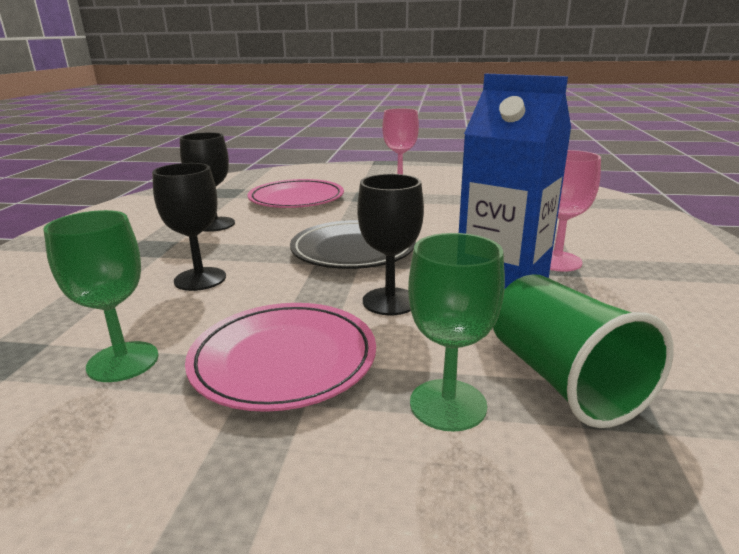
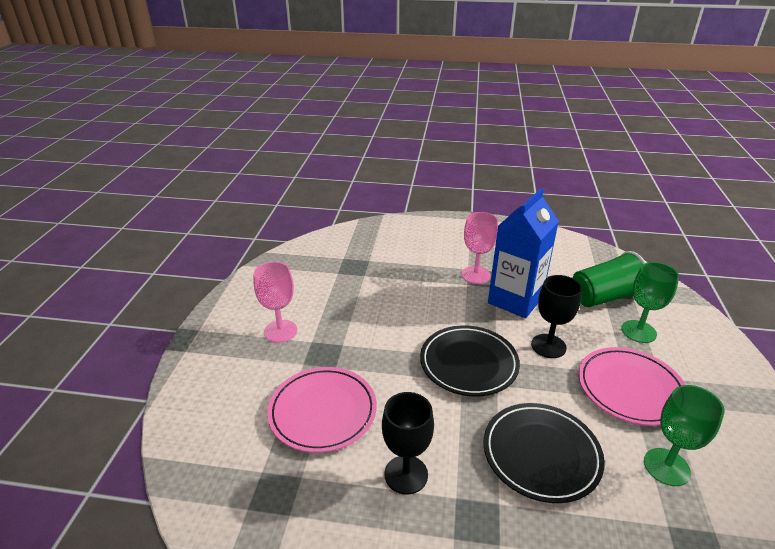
camera: 90 degrees left, 10 degrees up
black goblet [152,163,226,291] -> black plate [483,403,605,503]

